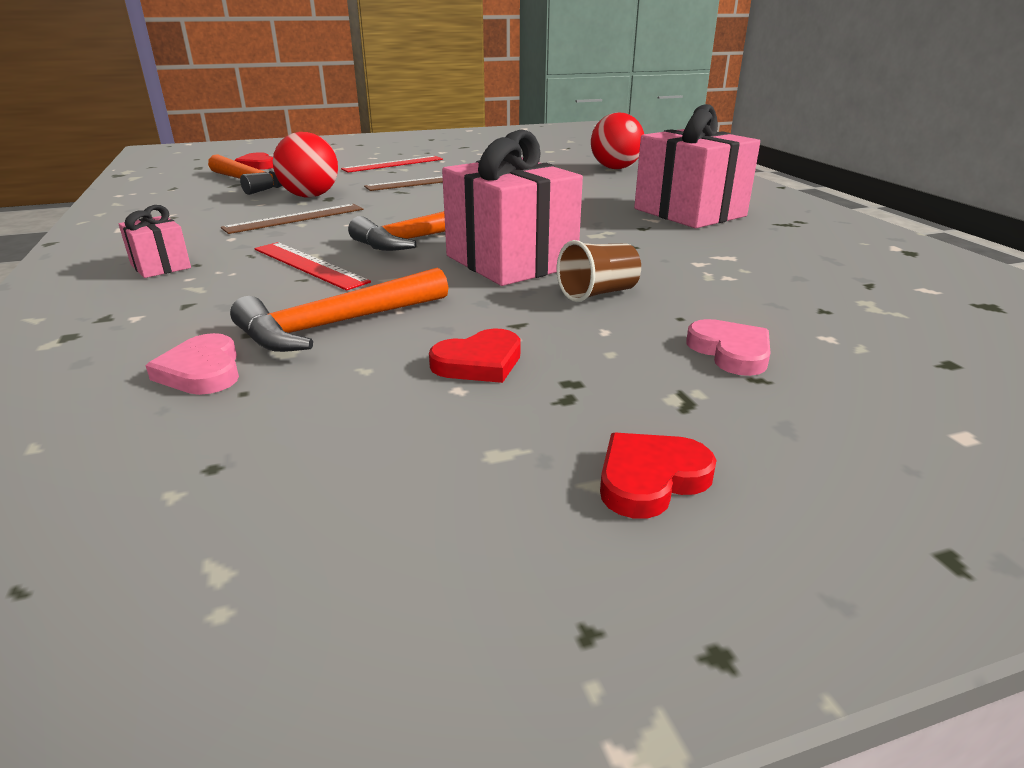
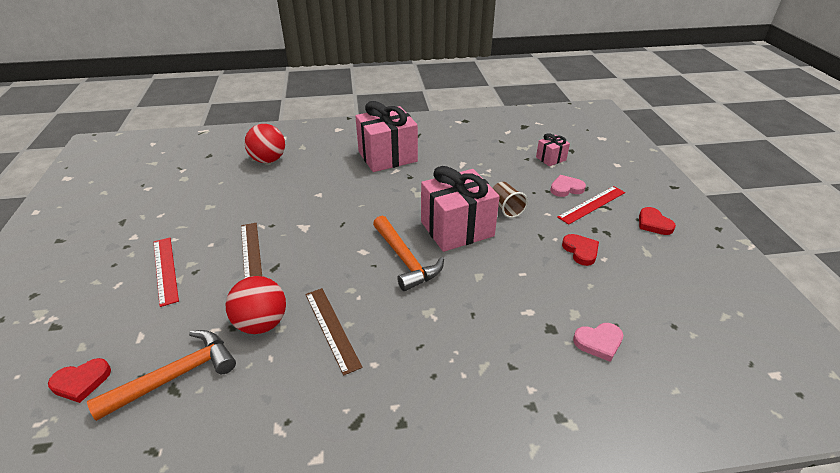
camera: 80 degrees left, 10 degrees up
pink gift [119,205,191,278] -> pink gift moved to [536,133,570,166]
orange hammer [230,268,449,352] -> none
red ruler [254,242,371,291] -> red ruler moved to [557,186,625,225]

